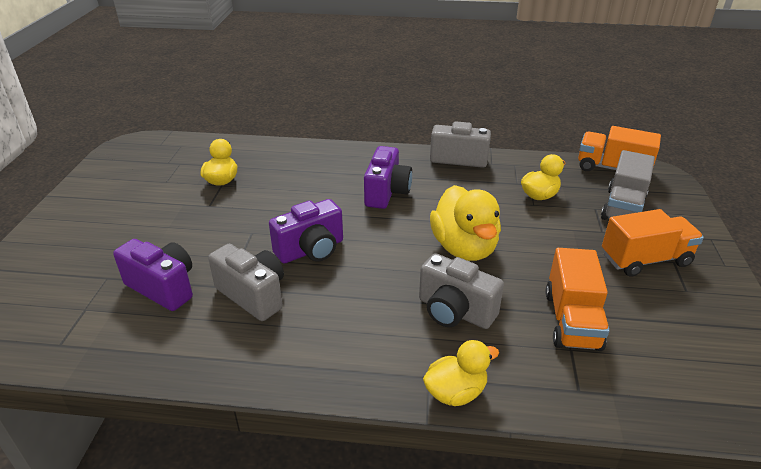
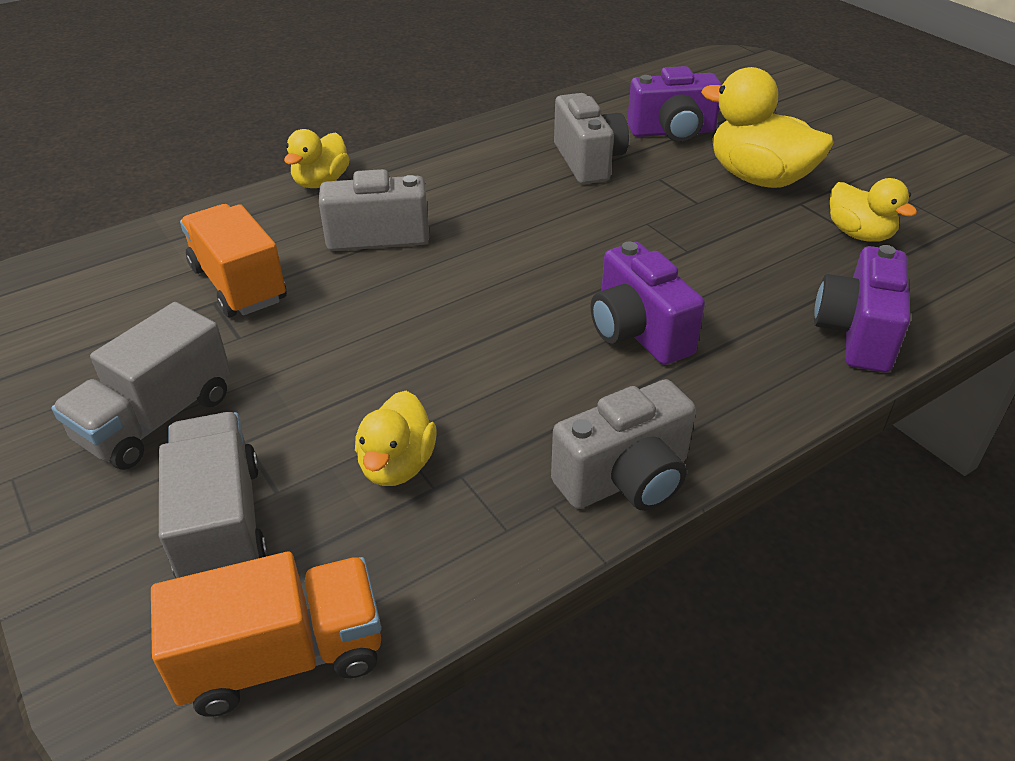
camera: 140 degrees right, 5 degrees up
grey camera [208,244,284,321] -> grey camera turned 105 degrees counterclockwise [554,93,629,184]
purple camera [269,199,343,264] -> purple camera moved to [814,245,910,373]
yellow duck [430,185,501,261] -> yellow duck moved to [701,67,834,188]
orange truck [602,209,704,277] -> grey truck [51,302,231,470]

